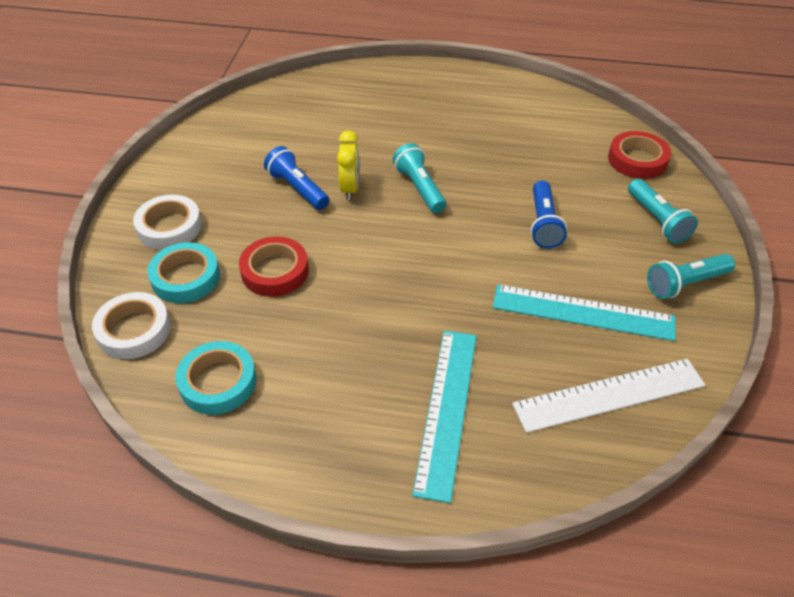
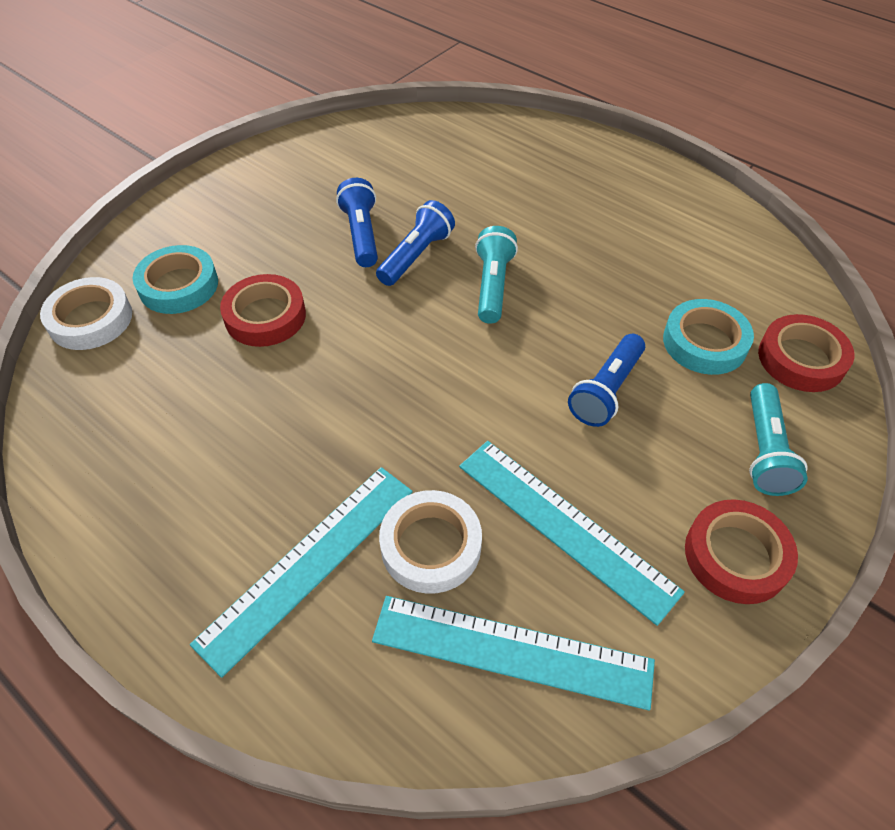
camera: 30 degrees right, 5 degrees up
white tape [133,195,202,250] -> white tape moved to [379,490,482,594]
turquoise tape [176,341,256,415] -> turquoise tape moved to [663,299,754,375]
yellow clock [337,130,359,200] -> blue flashlight [376,200,455,286]
white ruler [512,359,705,433] -> turquoise ruler [372,596,655,710]
turquoise flashlight [647,254,735,299] -> red tape [685,499,798,604]

